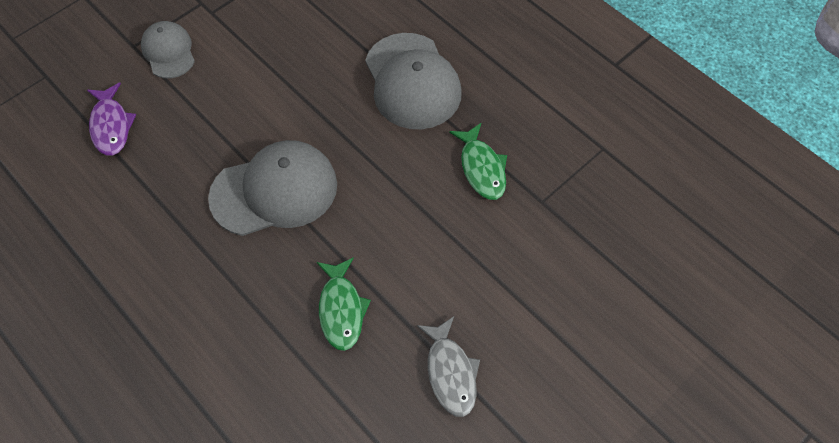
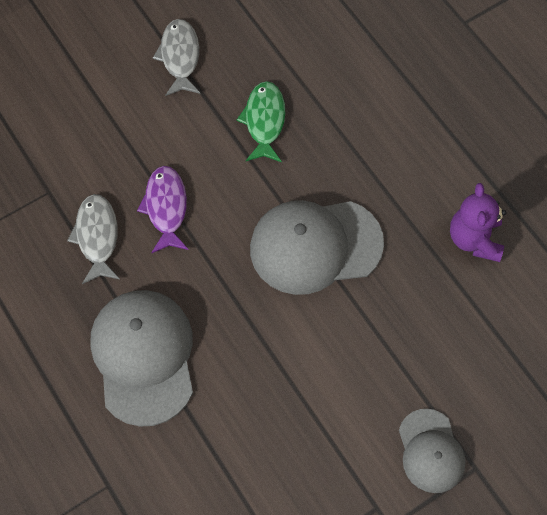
camera: 170 degrees left, 5 degrees up
purple fish [87,83,136,156] -> purple fish moved to [137,166,189,253]
green fish [449,122,507,200] -> grey fish [67,194,120,284]
none -> purple teddy bear [450,183,506,262]

